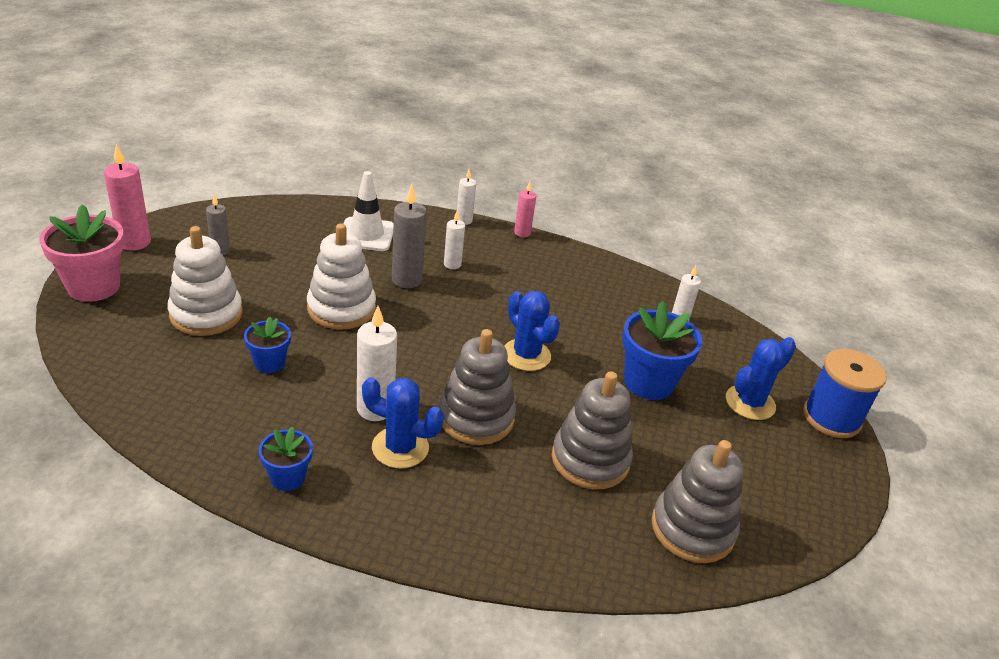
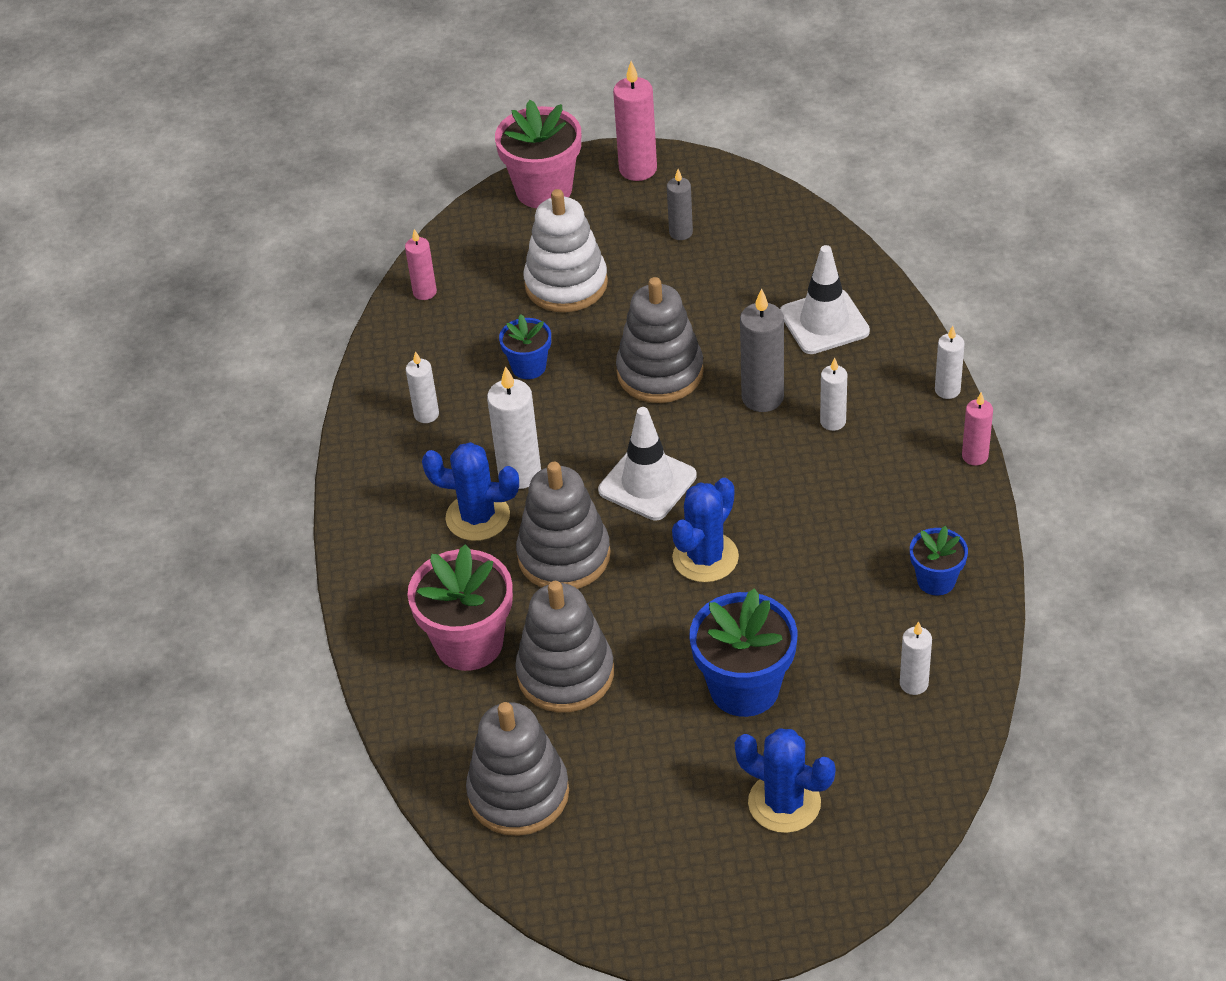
camera: 75 degrees right, 10 degrees up
blue flower pot [259,426,313,491] -> blue flower pot moved to [910,526,968,595]
white stacking toy [307,223,376,330] -> grey stacking toy [616,277,704,403]
blue cactus [362,377,444,468] -> blue cactus turned 75 degrees counterclockwise [422,442,519,541]
blue spool [803,349,887,438] -> none
none -> pink candle [405,229,437,300]
none -> white candle [406,351,439,423]
none -> pink flower pot [407,544,513,671]
none -> white traffic cone [598,407,697,521]

